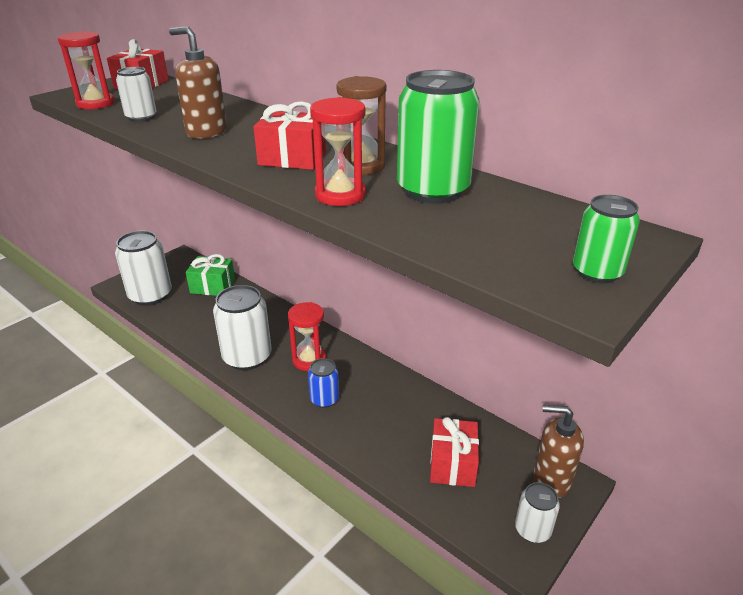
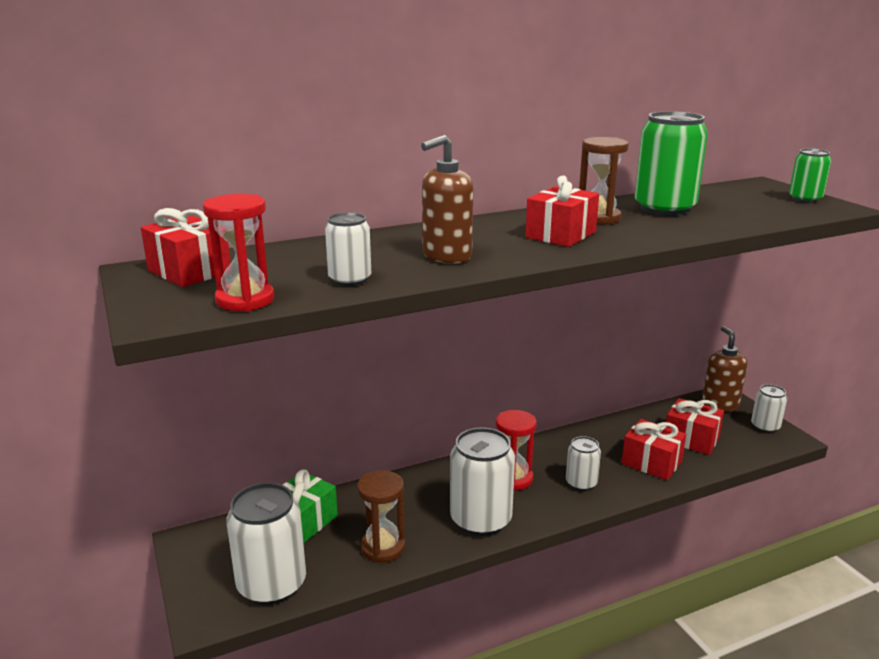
camera: 65 degrees left, 10 degrees down
blue can [308,358,339,408] -> white can [566,436,601,491]
red hourglass [310,97,366,206] -> none
brown soap dispenser [533,405,584,498] -> brown soap dispenser turned 135 degrees clockwise [702,326,747,412]
none -> brown hourglass [357,470,405,563]
none -> red gift [622,419,686,480]

